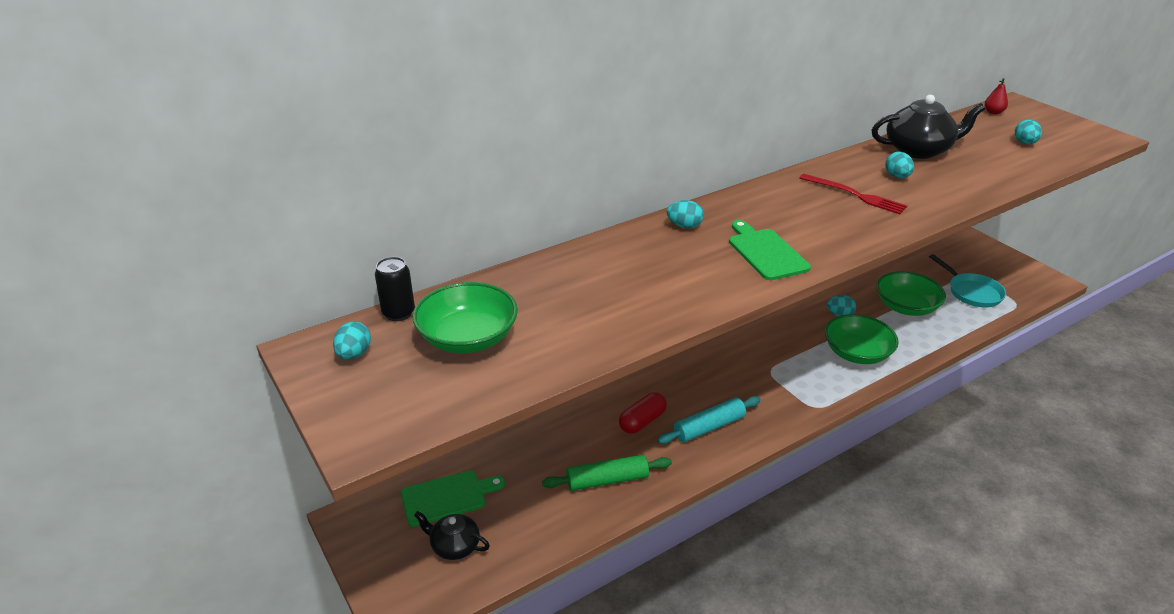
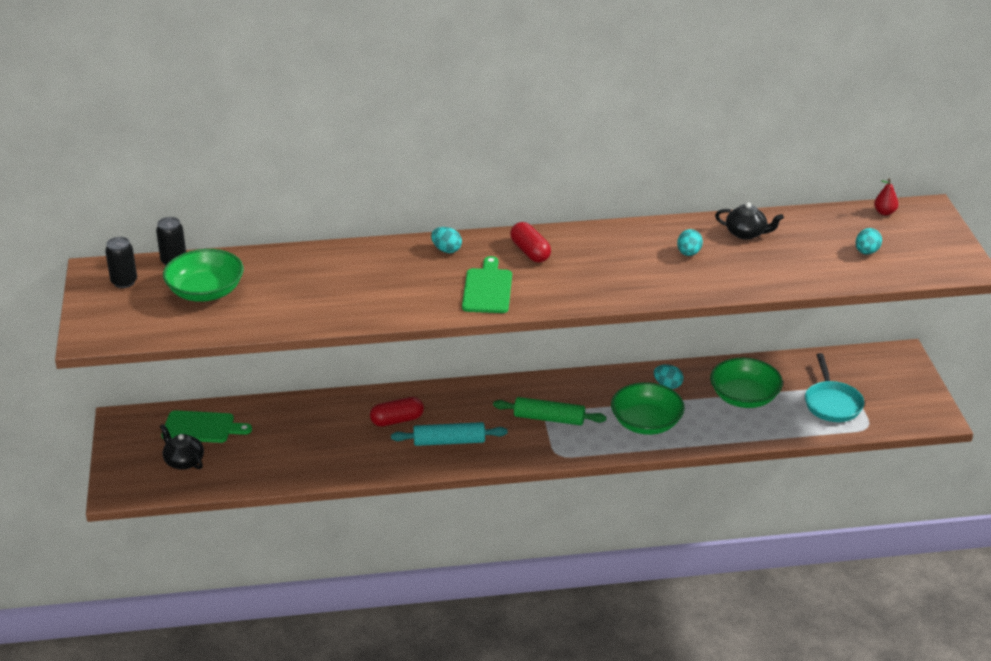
camera: 25 degrees right, 0 degrees up
turquoise egg [333,322,371,360] -> black can [105,237,137,288]
green rolling pin [542,455,672,491] -> green rolling pin moved to [493,397,607,425]
red fork [799,174,907,214] -> none
black teapot [872,95,985,159] -> black teapot [715,203,784,240], size x0.59
none -> red capsule [510,222,551,263]

